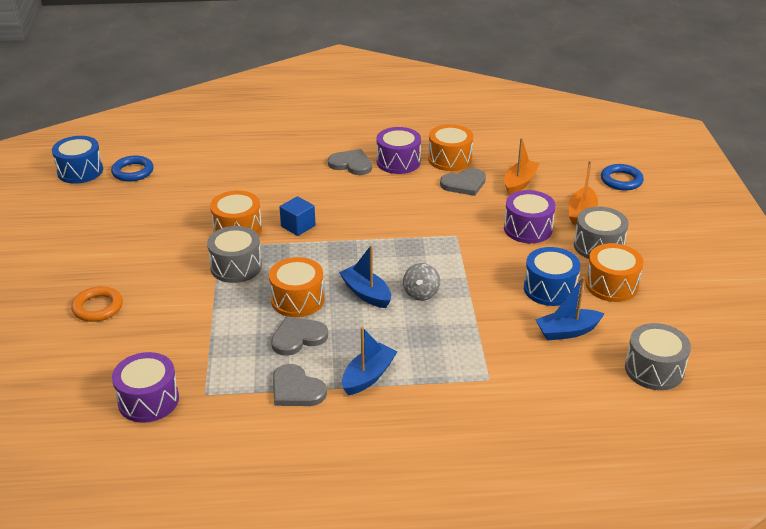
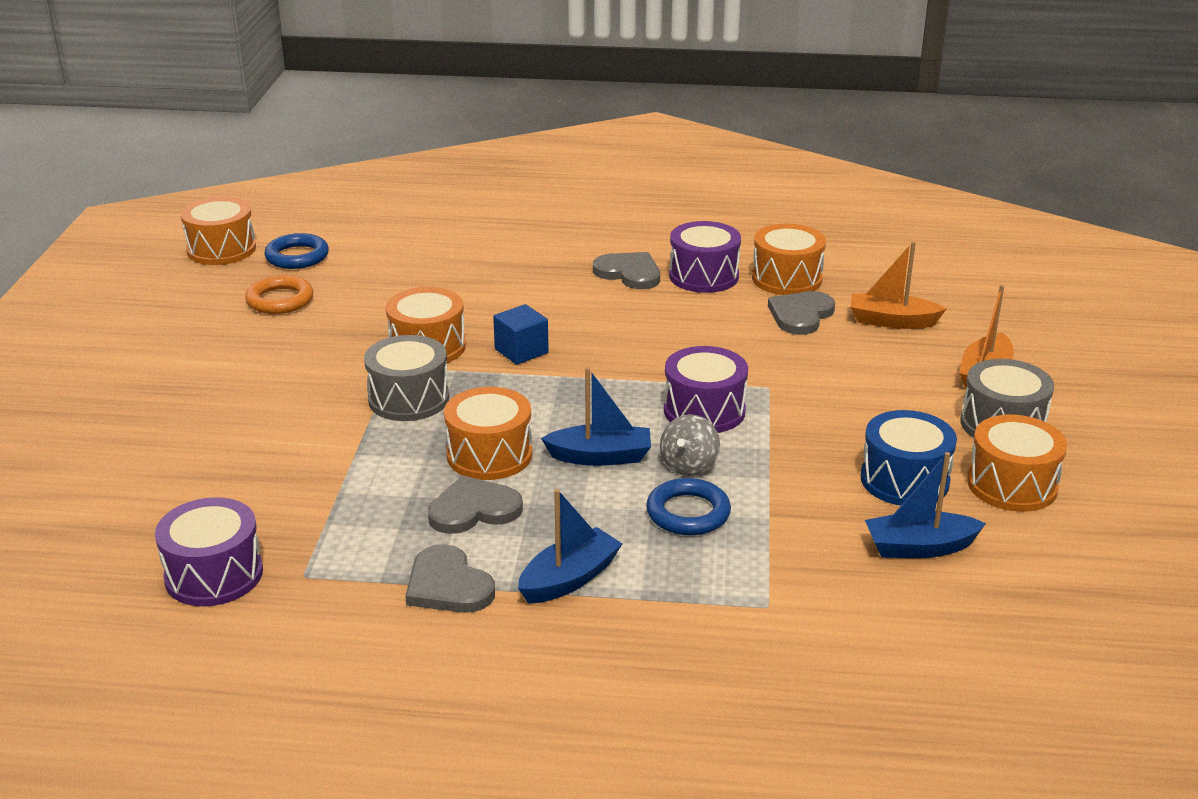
camera: 10 degrees right, 5 degrees down
blue drum [52,136,103,184] -> orange drum [181,196,256,265]
orange ring [71,286,123,322] -> orange ring moved to [245,275,313,314]
blue boat [339,245,391,308] -> blue boat turned 120 degrees clockwise [541,367,651,466]
grey heart [440,168,486,196] -> grey heart turned 135 degrees clockwise [768,291,835,335]
orange boat [504,138,540,195] -> orange boat turned 120 degrees counterclockwise [851,241,946,329]
purple drum [504,190,556,243] -> purple drum moved to [664,346,748,433]
blue ring [601,164,644,191] -> blue ring moved to [646,478,731,535]
grey drum [625,323,691,390] -> none

